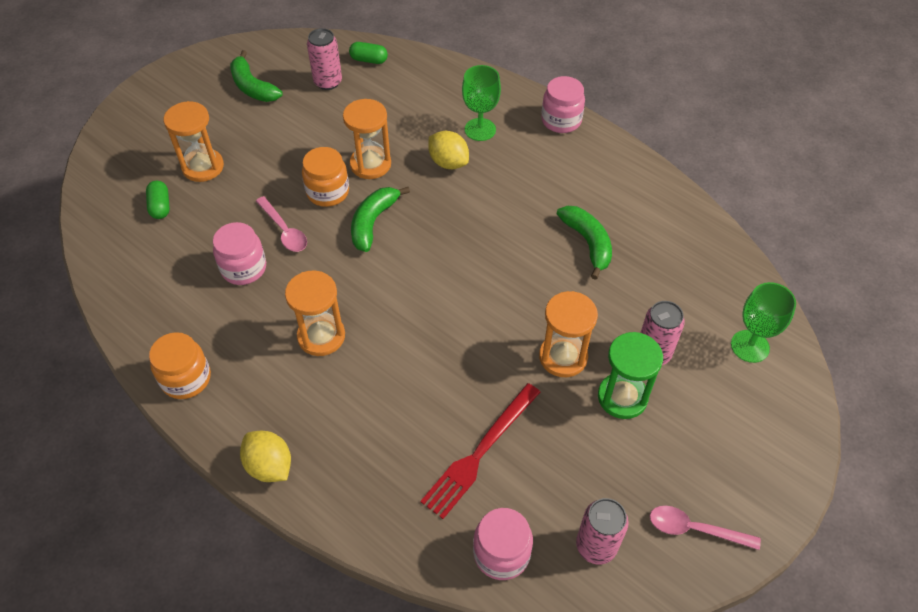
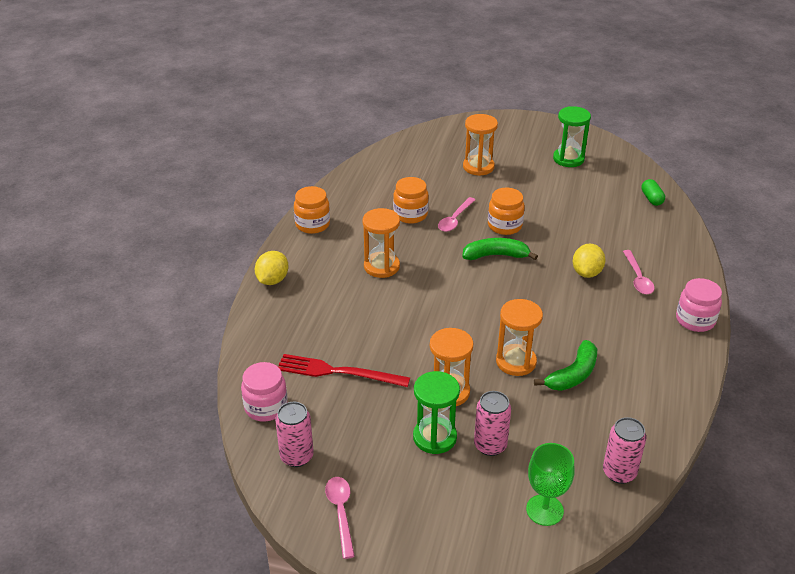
camera: 65 degrees right, 15 degrees down
green capsule [146,181,170,219] -> none
pink jar [213,222,266,285] -> orange jar [393,177,429,224]
green banana [230,50,283,102] -> green hourglass [553,106,591,167]
pink can [307,28,342,90] -> pink can moved to [603,417,647,484]
orange hourglass [343,99,391,179] -> orange hourglass moved to [496,299,543,376]
green goblet [462,65,501,141] -> pink spoon [623,250,655,294]

